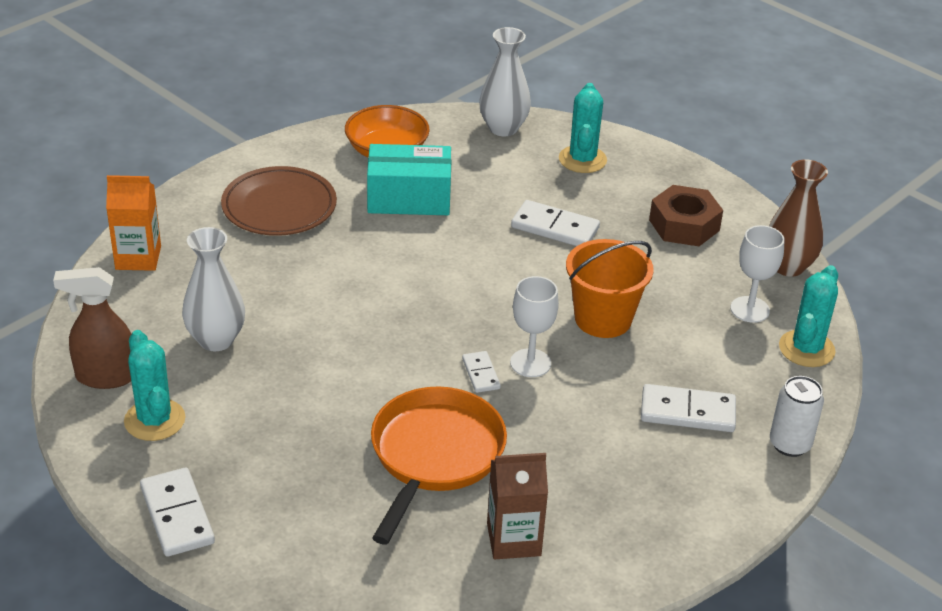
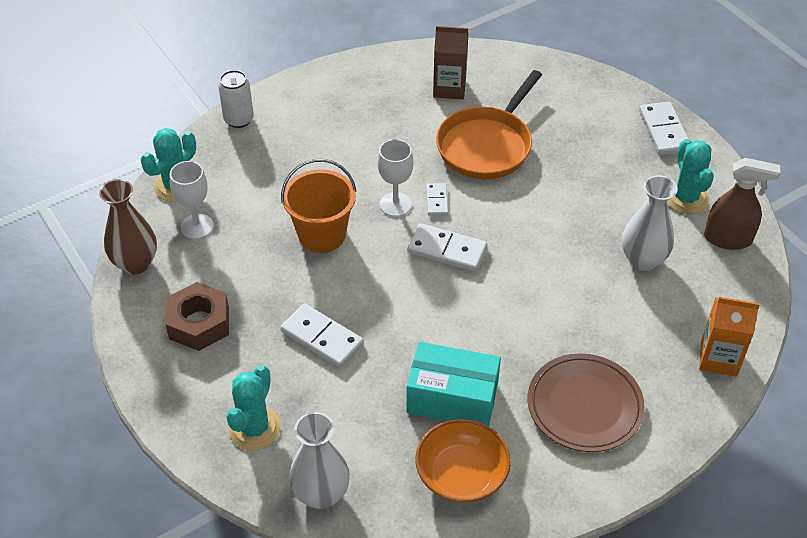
camera: 165 degrees left, 10 degrees up
white domino [641,384,736,432] -> white domino moved to [407,223,487,272]

